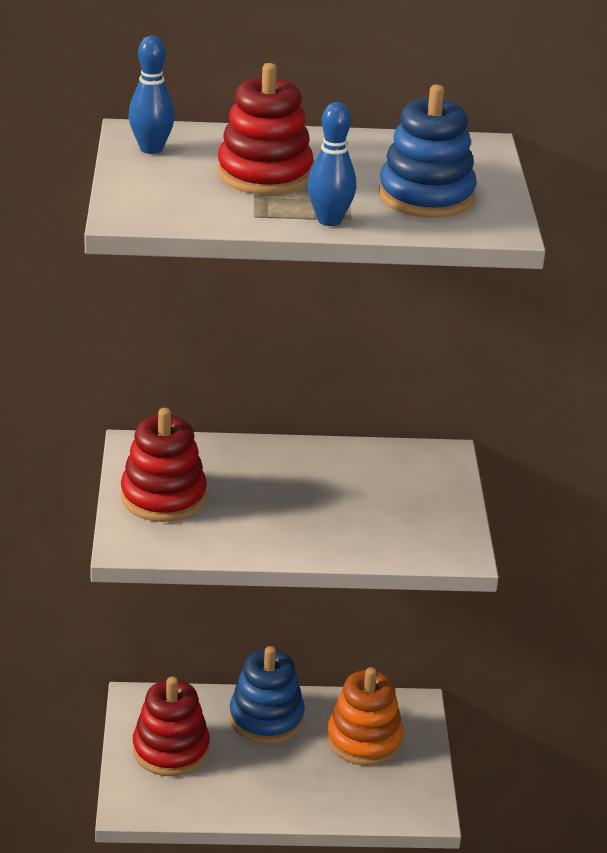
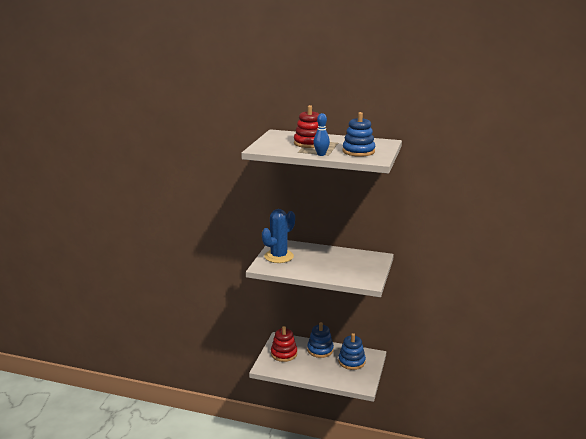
camera: 20 degrees right, 10 degrees down
red stacking toy [121,408,207,522] -> blue cactus [262,209,295,263]
blue bowling pin [128,36,175,154] -> none
orange stacking toy [327,667,403,766] -> blue stacking toy [338,333,366,370]

